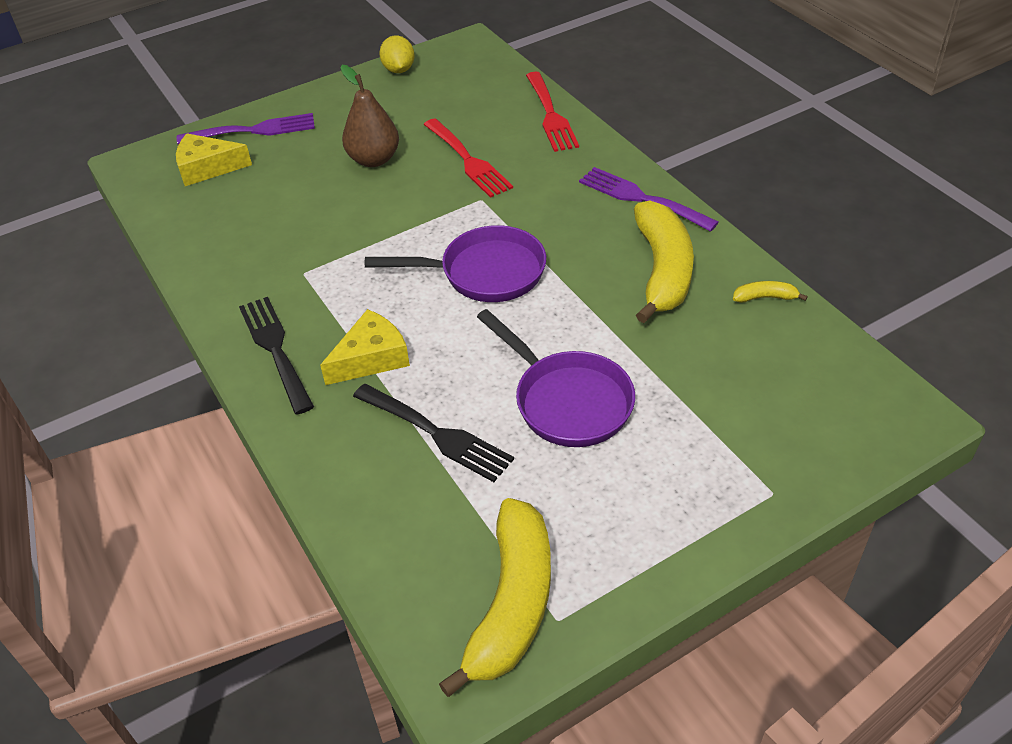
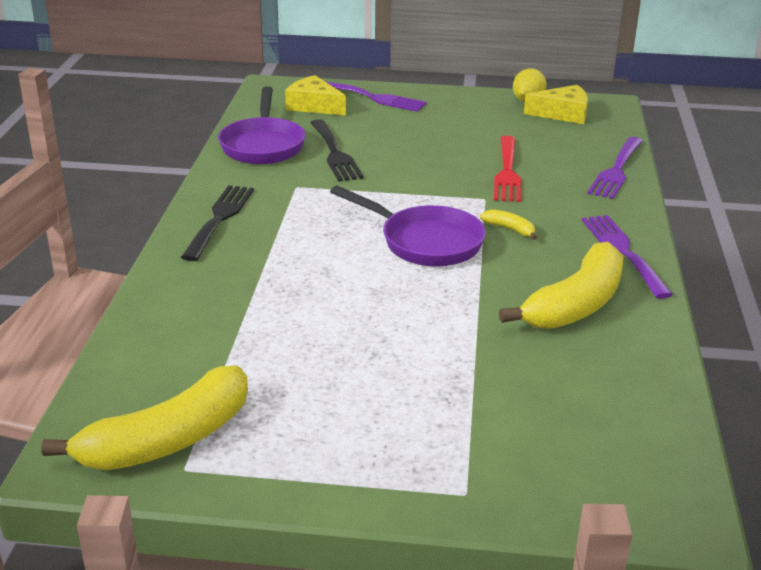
camera: 35 degrees right, 15 degrees down
yellow cheese [320,309,410,385] -> yellow cheese moved to [524,85,588,124]
brown pear [340,65,399,167] -> none
black fork [353,384,514,482] -> black fork moved to [310,119,364,182]
purple pan [477,309,635,447] -> purple pan moved to [218,87,306,164]
red fork [526,72,579,152] -> purple fork [587,137,643,199]
yellow banana [733,281,808,303] -> yellow banana moved to [480,209,537,240]

